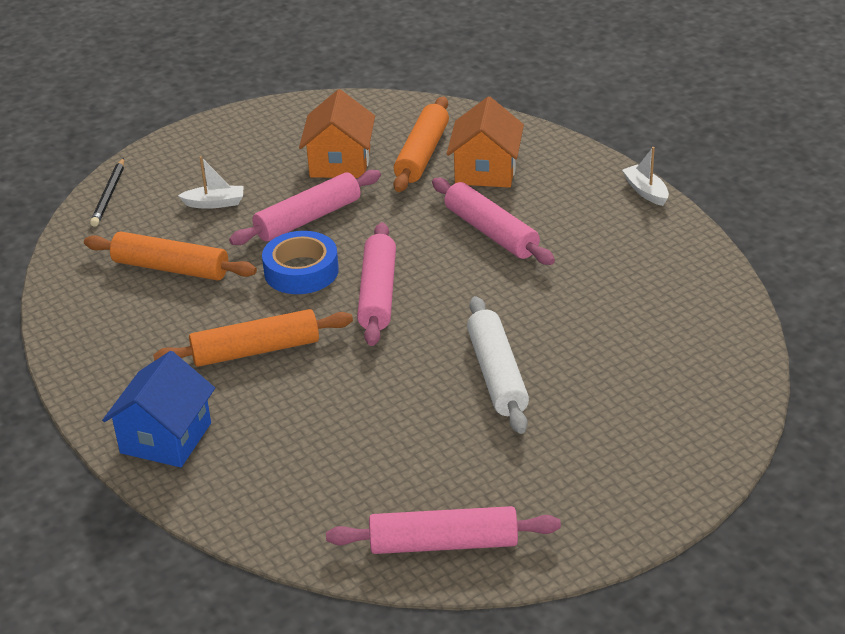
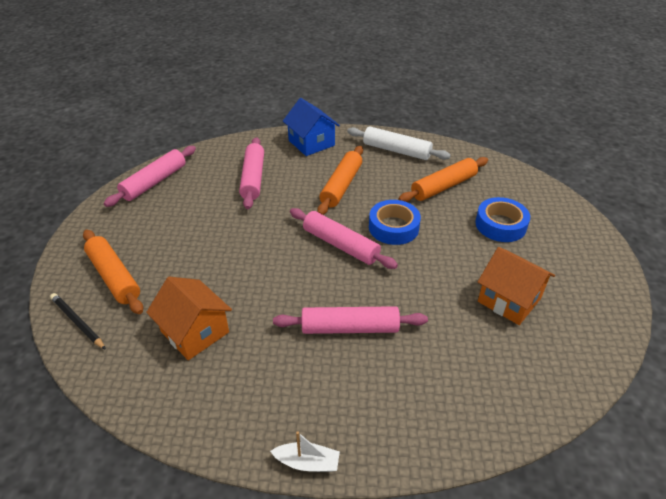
camera: 125 degrees right, 5 degrees up
black pencil [90,158,124,227] -> black pencil moved to [50,293,106,350]
white boat [178,156,244,209] -> blue tape [475,197,530,242]
pink rolling pin [229,170,381,245] -> pink rolling pin moved to [239,137,264,209]
orange rolling pin [393,97,449,192] -> orange rolling pin moved to [83,230,143,314]
orange house [447,96,524,188] -> orange house moved to [146,277,232,360]
white rolling pin [467,296,529,434] -> white rolling pin moved to [347,126,451,160]

